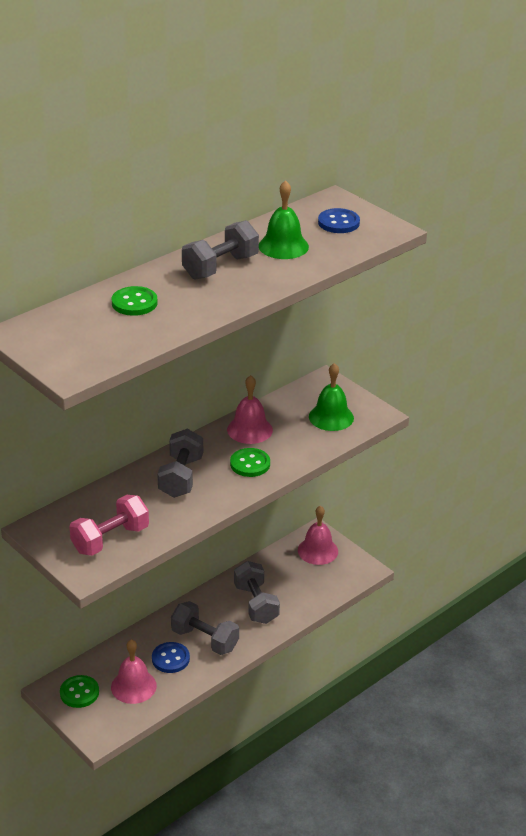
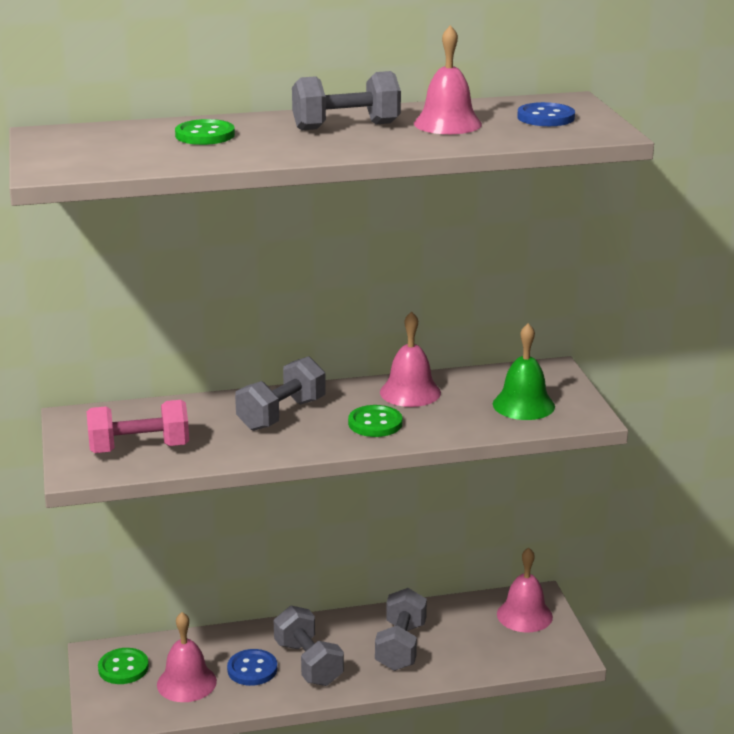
camera: 30 degrees right, 10 degrees down
green bell [259,180,309,259] -> pink bell [414,25,482,134]

